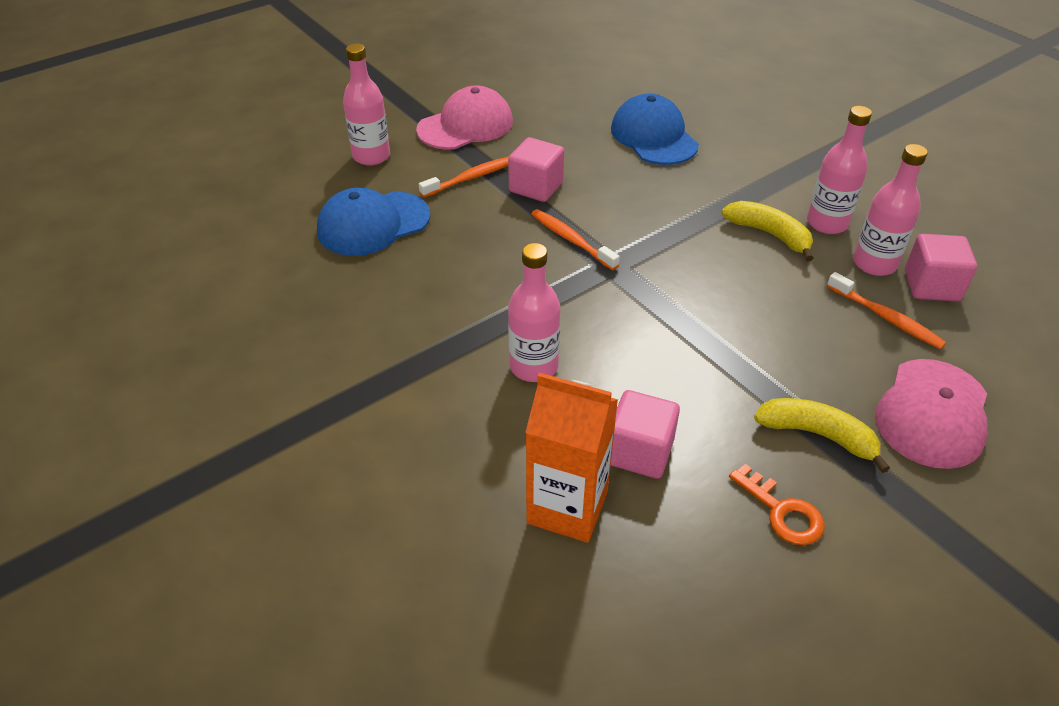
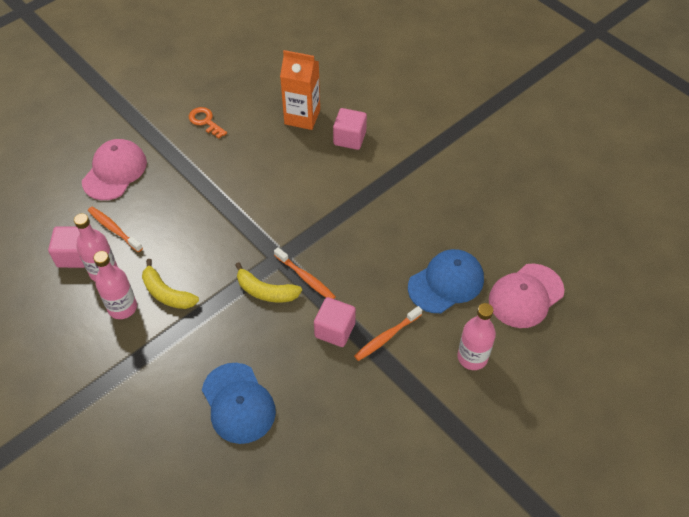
camera: 175 degrees right, 10 degrees up
pink cap [416,85,513,150] -> pink cap moved to [489,264,564,328]
pink bottle [508,243,560,382] -> none
pink cube [611,390,680,479] -> pink cube moved to [333,108,367,150]
yellow banana [754,398,890,473] -> yellow banana moved to [235,262,302,303]

